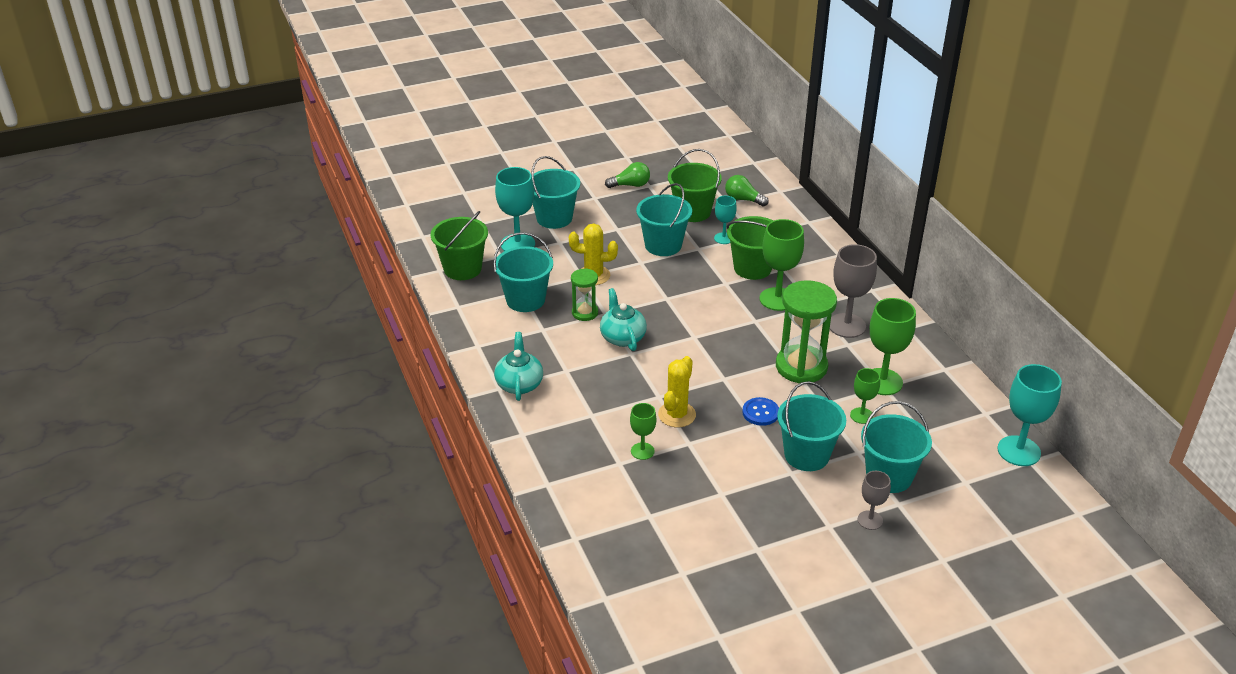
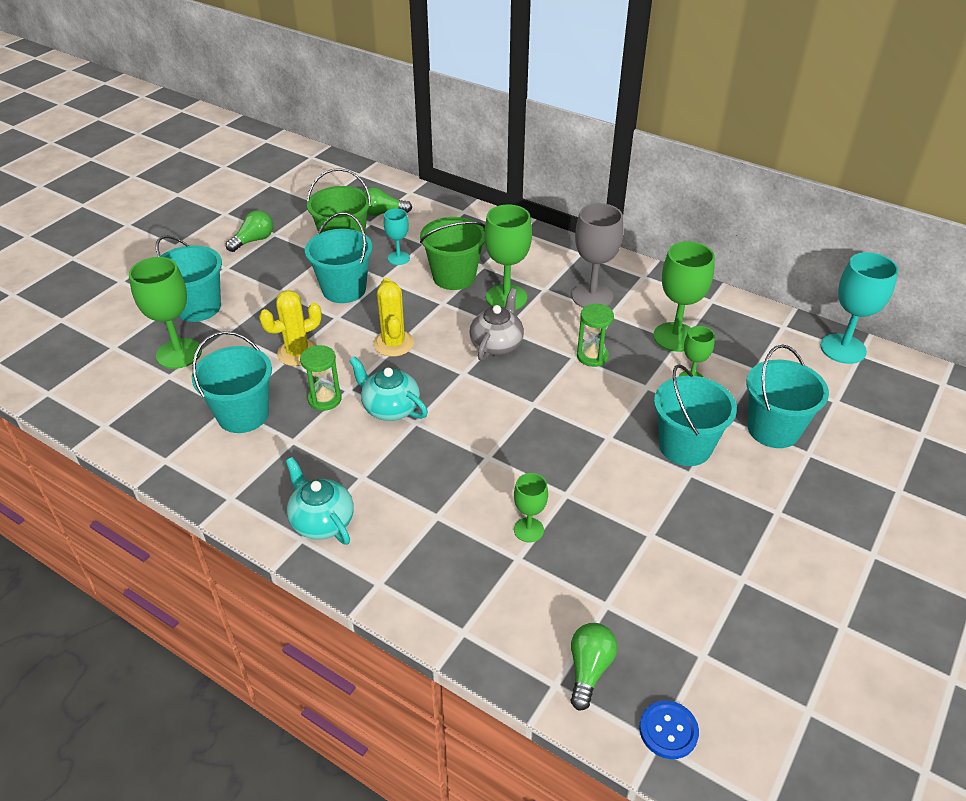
camera: 35 degrees left, 5 degrees up
green bucket [431,211,488,280] -> none
turquoise goblet [495,167,535,251] -> green goblet [129,257,202,369]
yellow cactus [658,356,696,427] -> yellow cactus moved to [373,278,414,357]
blue button [742,397,779,426] -> blue button moved to [639,700,699,759]
green hourglass [776,280,837,384] -> green hourglass [577,304,614,367], size x0.54
grey goblet [858,471,891,530] -> none
none -> grey teapot [469,288,524,361]
none -> green light bulb [570,623,618,711]

